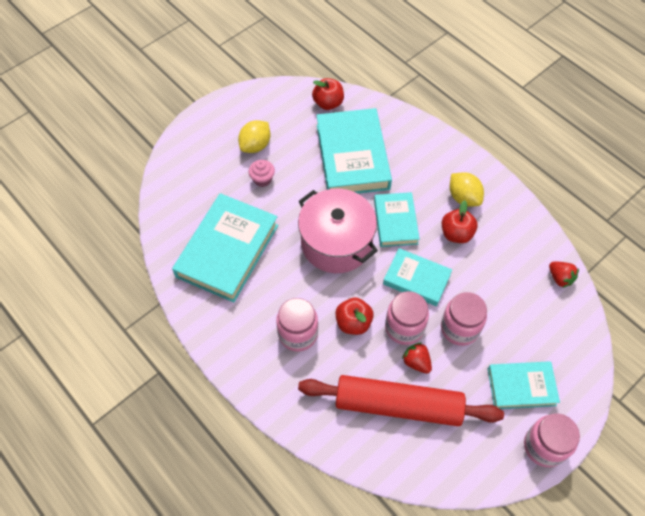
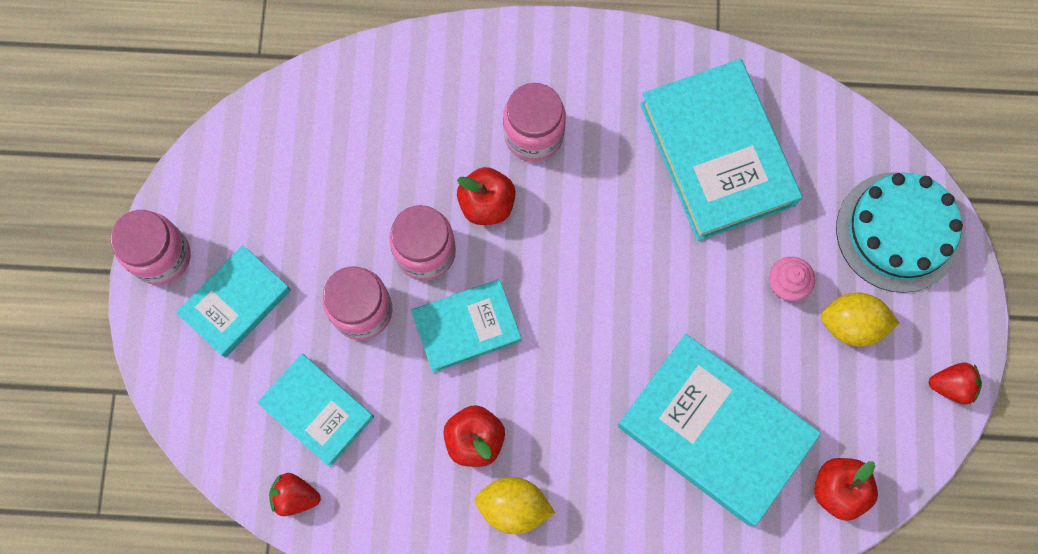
camera: 135 degrees right, 15 degrees up
yellow lemon [238,120,270,153] -> yellow lemon turned 75 degrees counterclockwise [821,292,900,347]
pink pot [298,189,378,273] -> none
red rolling pin [298,375,504,426] -> none
turquoise book [374,192,420,247] -> turquoise book moved to [257,354,374,467]
red strawberry [402,342,432,374] -> red strawberry moved to [928,363,982,404]
none -> turquoise cake [836,172,963,293]

